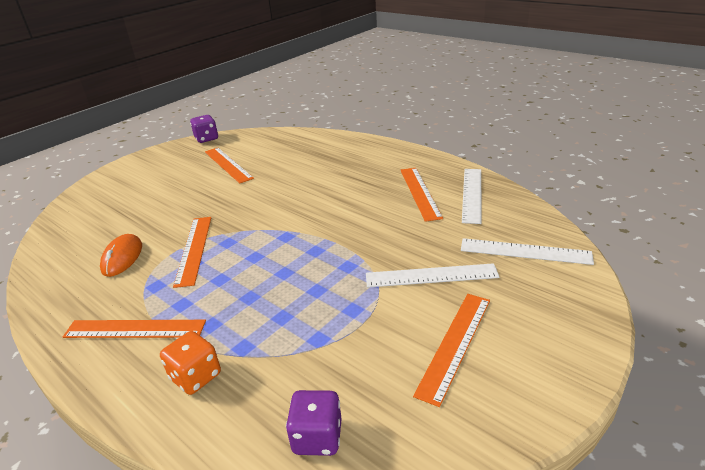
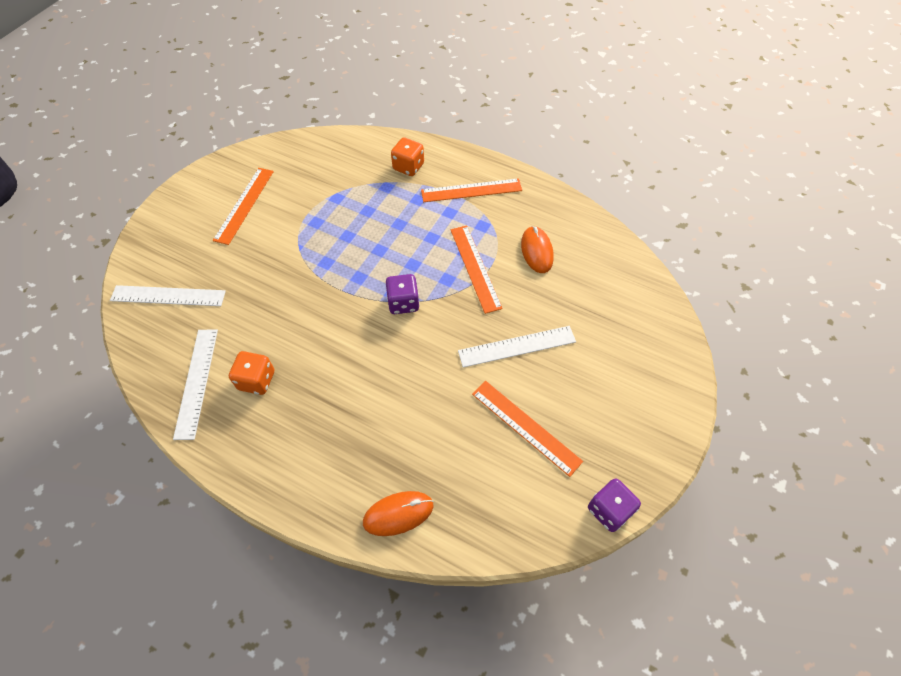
camera: 165 degrees right, 25 degrees up
purple dice [286,390,342,456] -> purple dice moved to [386,274,420,314]
white ruler [366,263,500,287] -> white ruler moved to [458,326,576,368]
orange ruler [400,168,443,222] -> orange dice [229,351,274,395]
none -> orange mouse [363,491,434,536]

